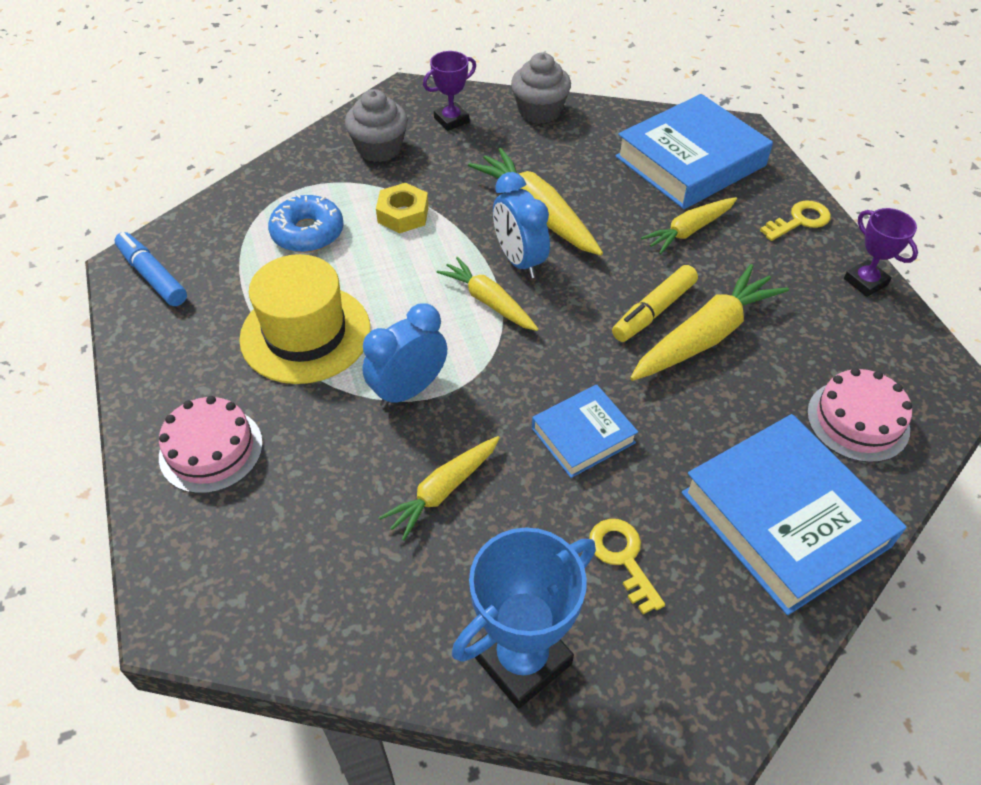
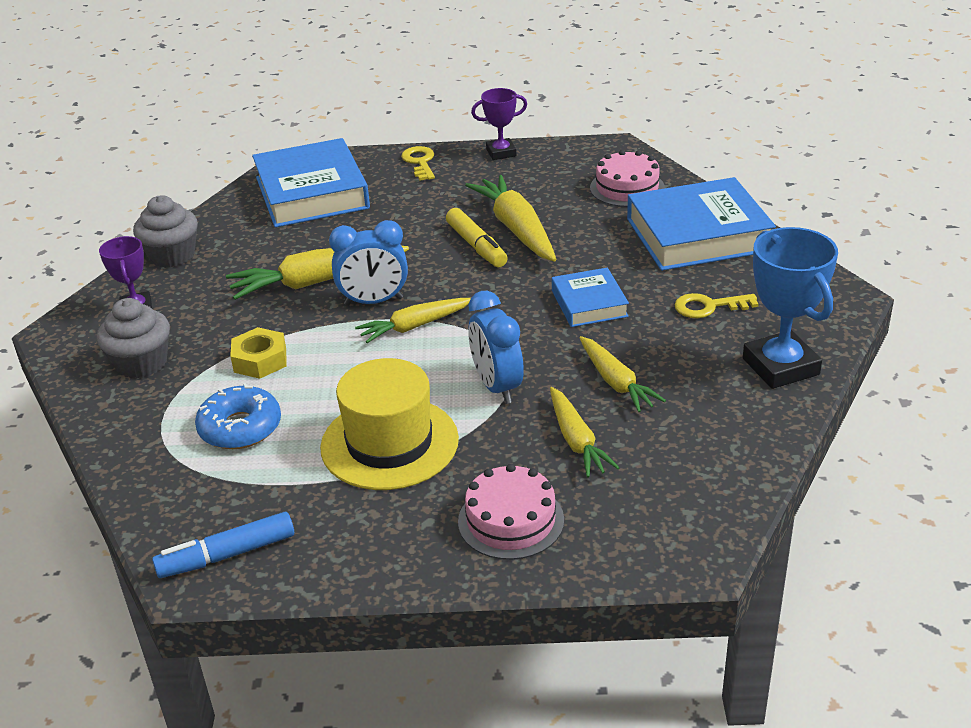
camera: 70 degrees left, 15 degrees down
yellow carrot [641,197,737,255] -> yellow carrot moved to [550,387,620,478]

